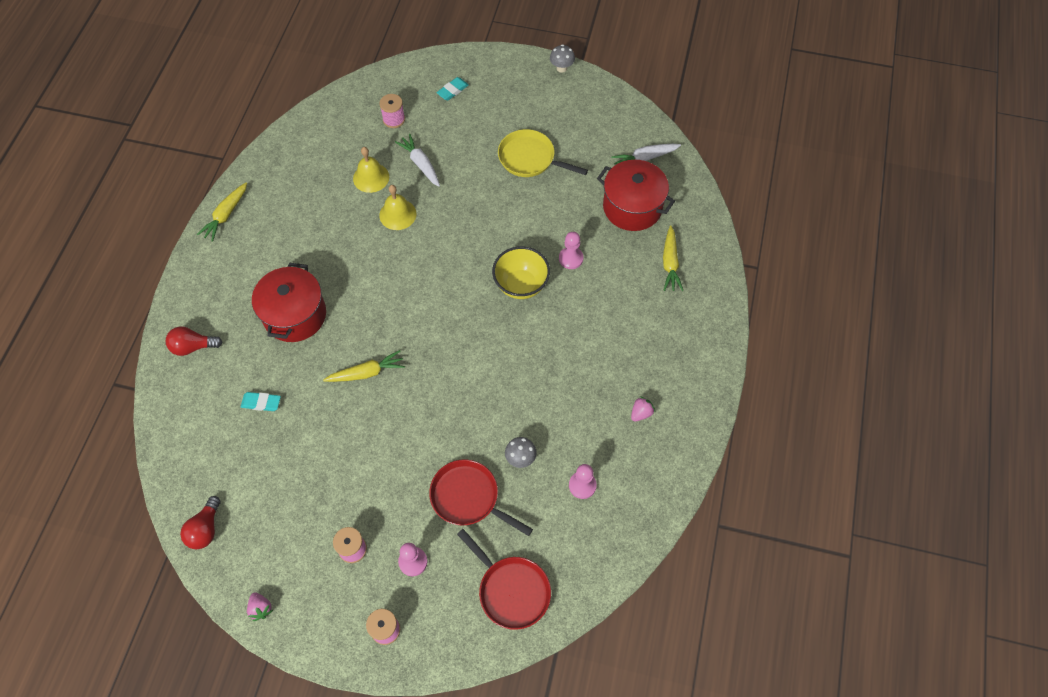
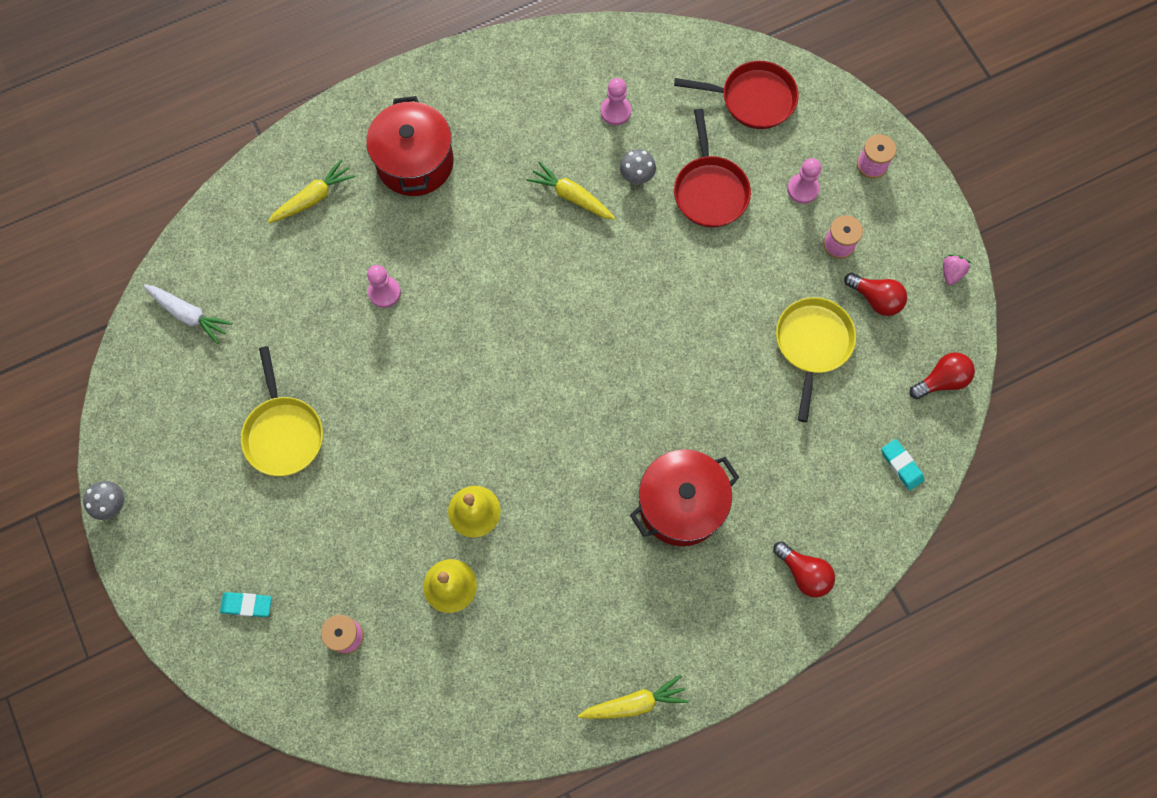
camera: 130 degrees left, 10 degrees up
turquoise eraser [241,392,281,411] -> turquoise eraser moved to [881,439,924,491]
yellow carrot [323,350,405,382] -> yellow carrot moved to [527,161,615,220]
white carrot [395,134,440,187] -> none
red pan [457,529,551,630] -> red pan turned 90 degrees clockwise [674,61,799,129]
yellow bowl [492,246,550,299] -> none
red pot [597,160,675,231] -> red pot moved to [366,96,454,196]
pink strawberry [631,396,655,422] -> none
none -> yellow pan [776,297,856,422]
none -> red light bulb [844,273,907,316]

